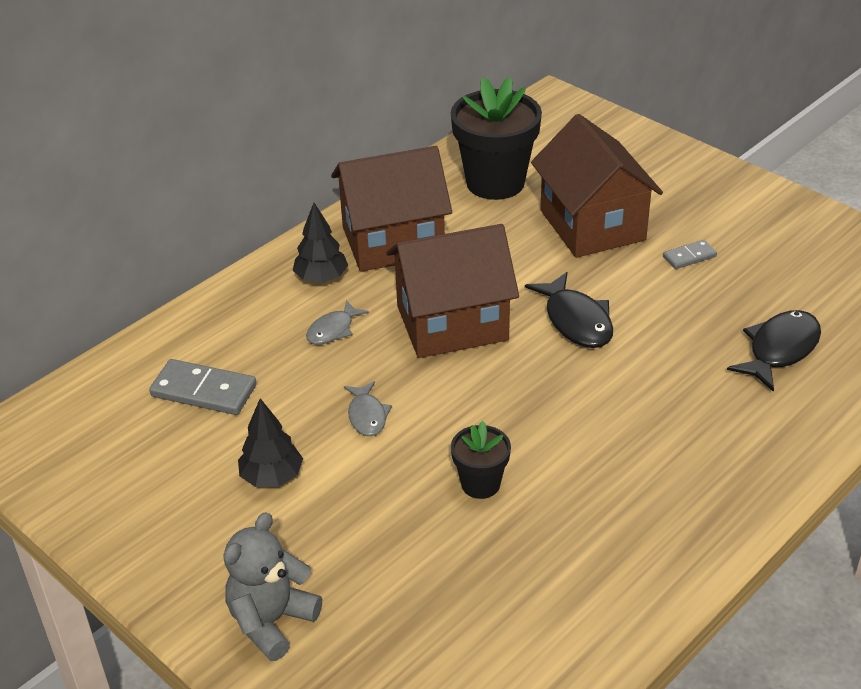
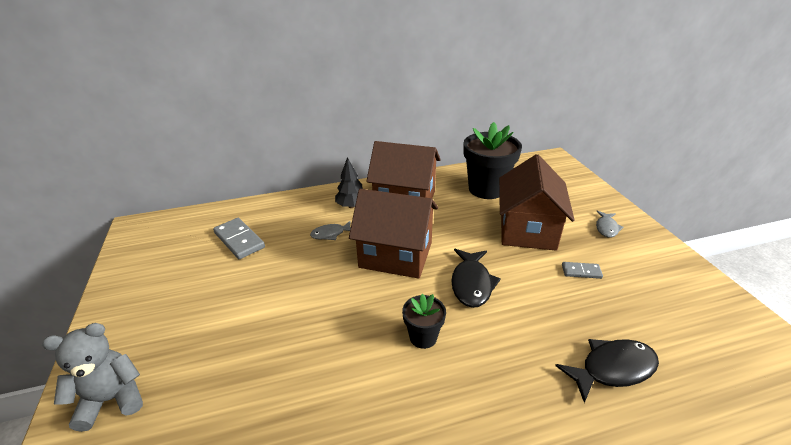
camera: 30 degrees right, 5 degrees down
black tree [238,398,303,487] -> none
grey fish [344,381,392,436] -> grey fish moved to [596,210,623,238]
black flower pot [451,421,511,499] -> black flower pot moved to [402,294,446,349]

